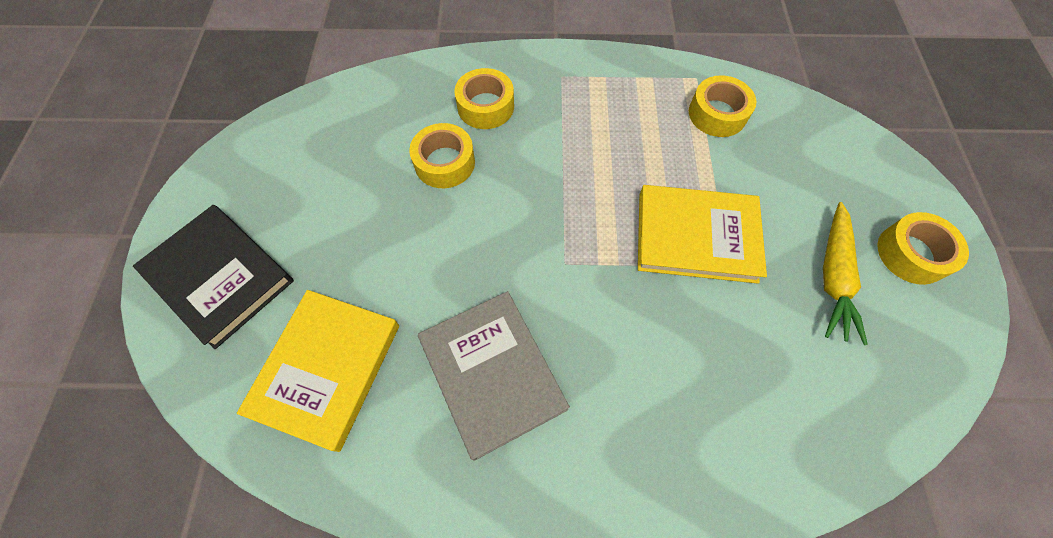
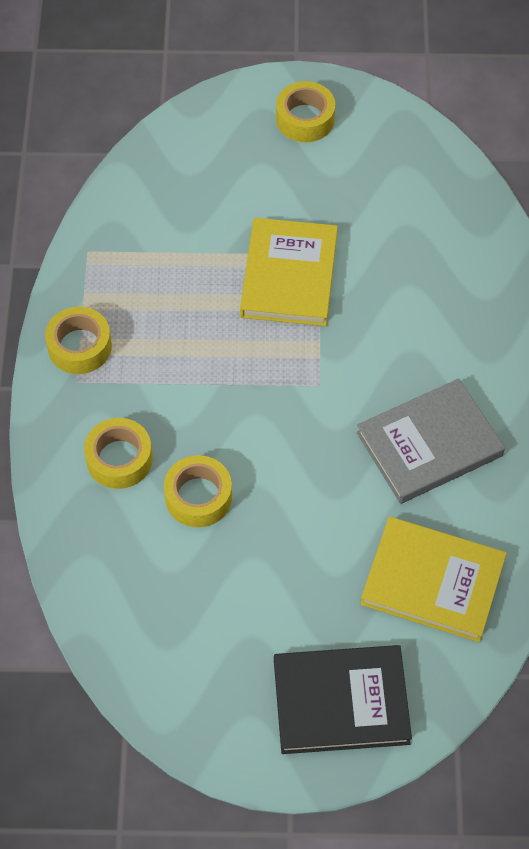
camera: 90 degrees left, 5 degrees down
black book [133,205,294,349] -> black book turned 45 degrees clockwise [274,645,412,754]
yellow tape [689,75,756,137] -> yellow tape moved to [45,306,112,374]
yellow carrot [823,202,868,345] -> none

